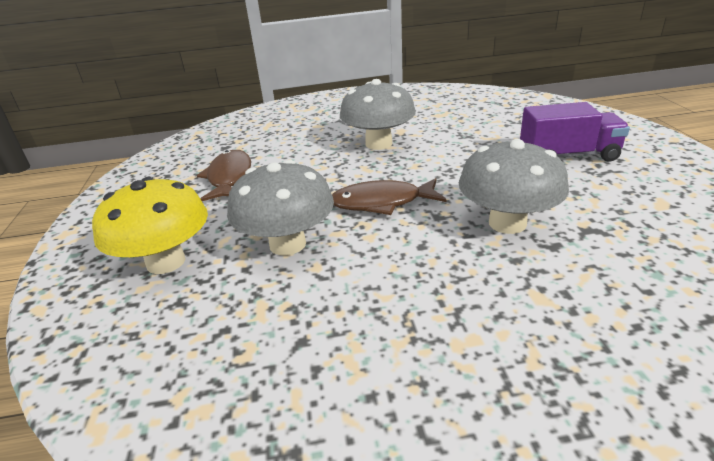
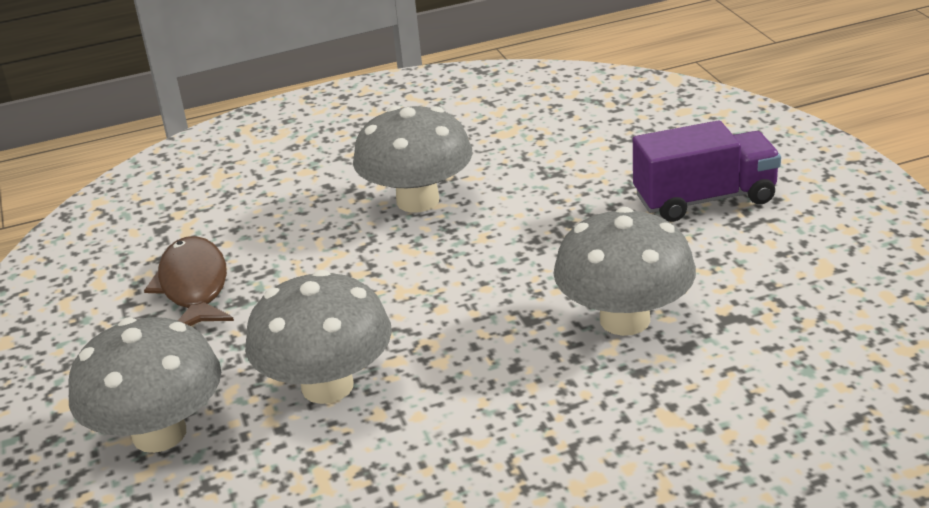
camera: 10 degrees left, 0 degrees up
yellow mushroom [92,177,208,274] -> grey mushroom [68,317,221,453]
brown fish [332,178,447,215] -> none

